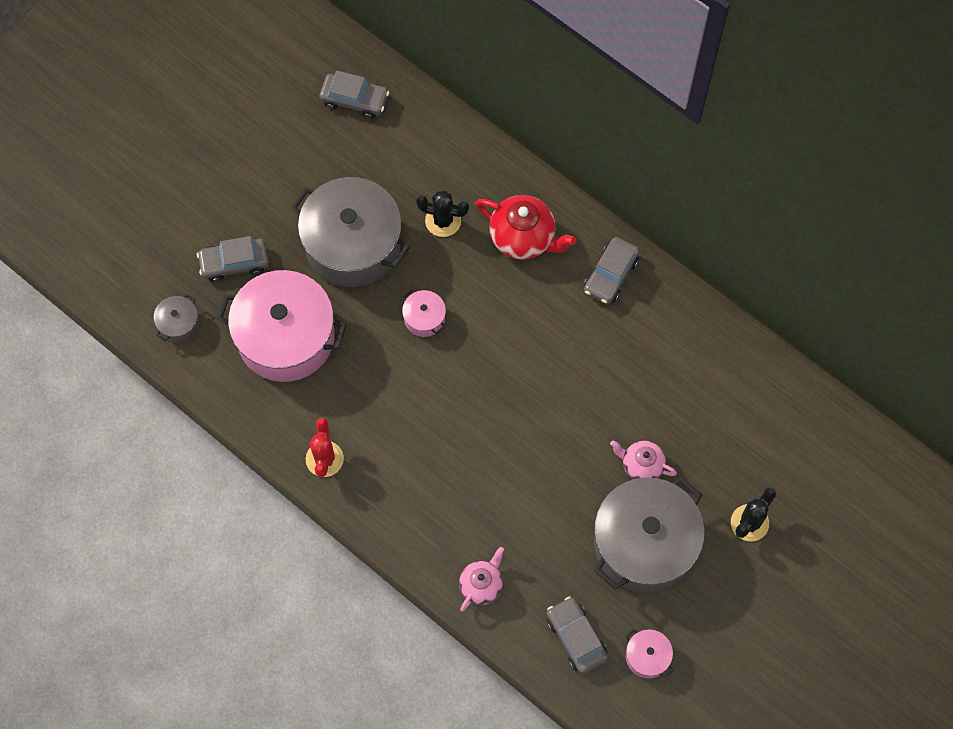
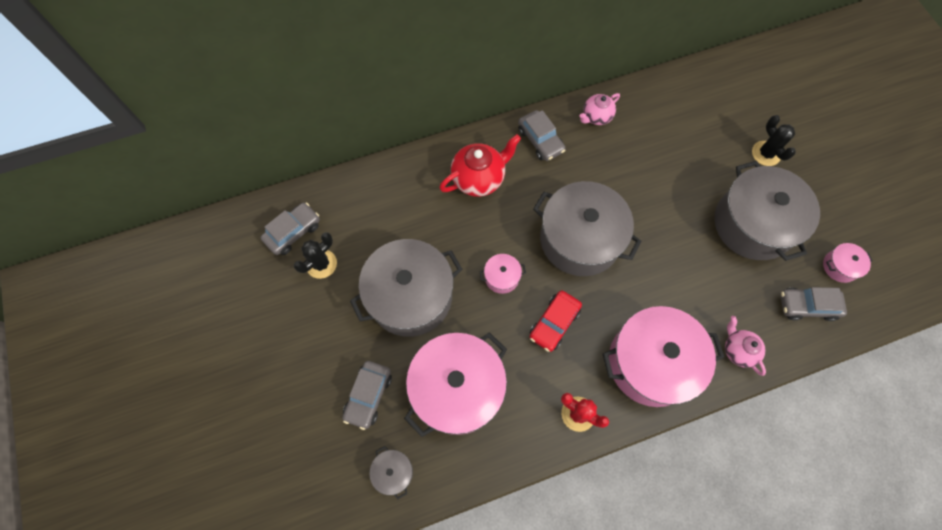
camera: 60 degrees left, 0 degrees up
black cactus [416,190,469,237] -> black cactus moved to [294,232,337,279]
pink teapot [610,441,677,479] -> pink teapot moved to [579,93,620,125]
none -> red car [529,290,582,352]
none -> grey pot [533,181,642,276]
none -> pink pot [603,306,724,407]

